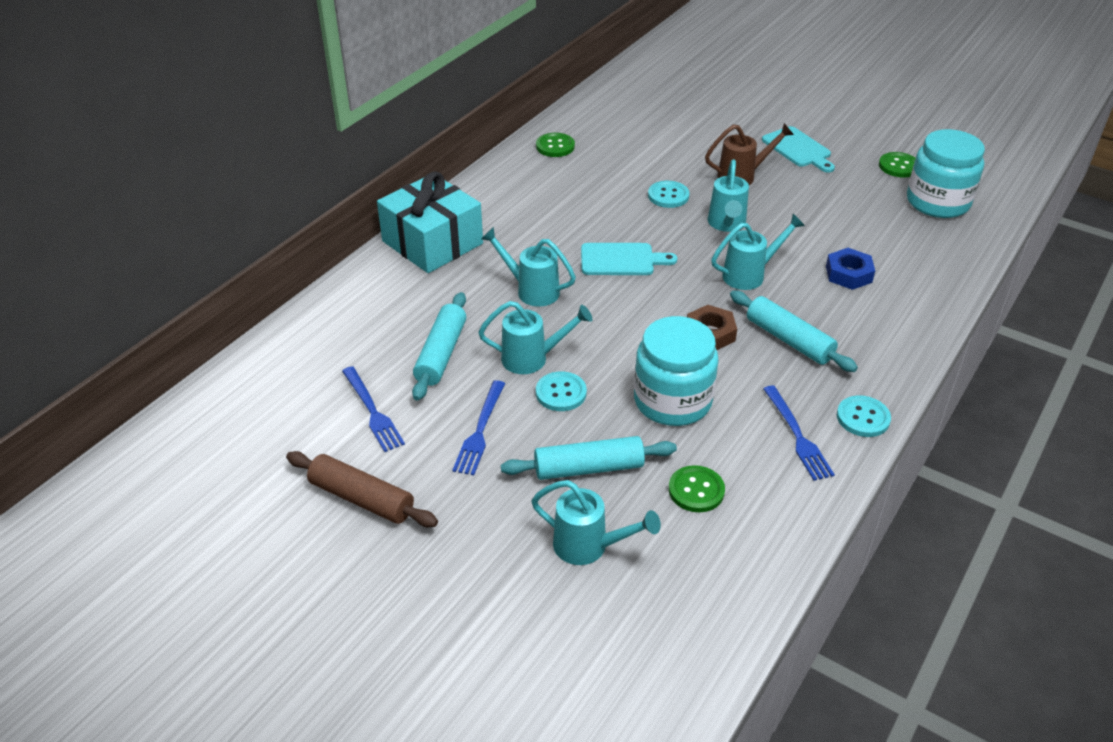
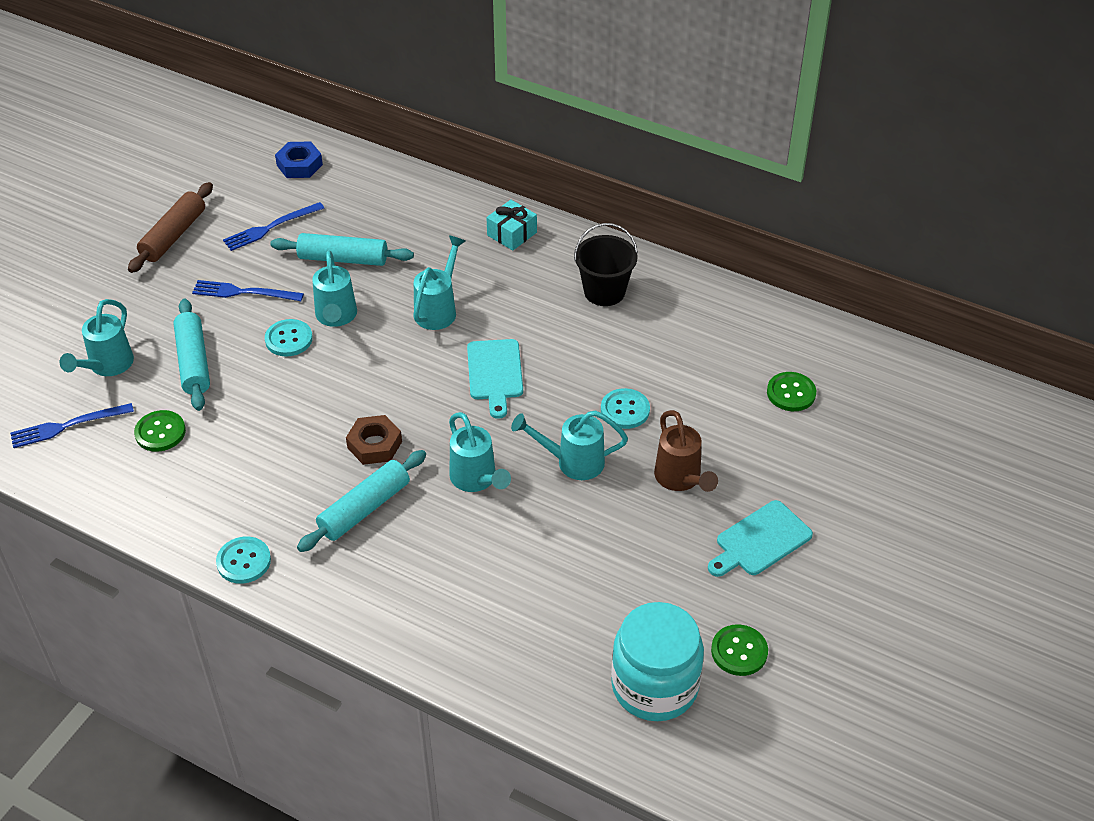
camera: 85 degrees right, 5 degrees up
turquoise gift [377,172,483,273] -> turquoise gift [486,200,537,251], size x0.49
green button [536,133,575,157] -> green button moved to [767,372,816,411]
turquoise jar [634,316,719,426] -> none
blue fork [763,385,835,481] -> blue fork moved to [10,403,134,448]
blue nut [826,248,875,290] -> blue nut moved to [275,141,323,178]
none -> black bucket [574,223,638,306]

